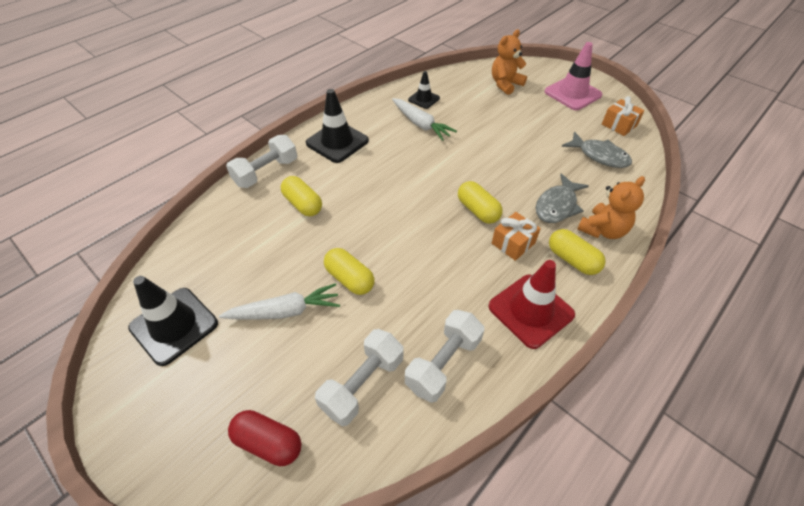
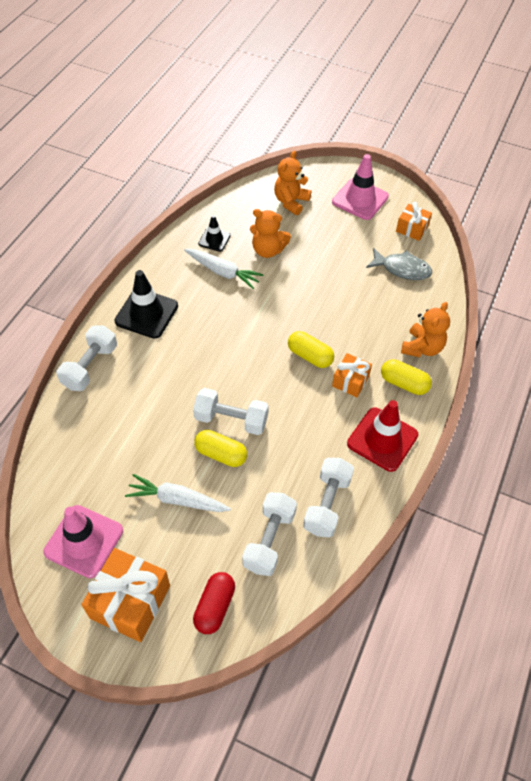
camera: 20 degrees left, 5 degrees up
black traffic cone [128,276,218,366] -> pink traffic cone [43,505,123,578]
white carrot [219,283,340,320] -> white carrot turned 135 degrees counterclockwise [125,474,231,512]
red capsule [228,410,302,466] -> red capsule turned 75 degrees counterclockwise [193,572,235,634]
yellow capsule [281,176,322,216] -> none
grey fish [536,173,589,223] -> none
none -> orange gift [81,548,170,642]
none -> white dumbbell [193,388,269,435]
none -> orange teddy bear [250,209,291,258]

